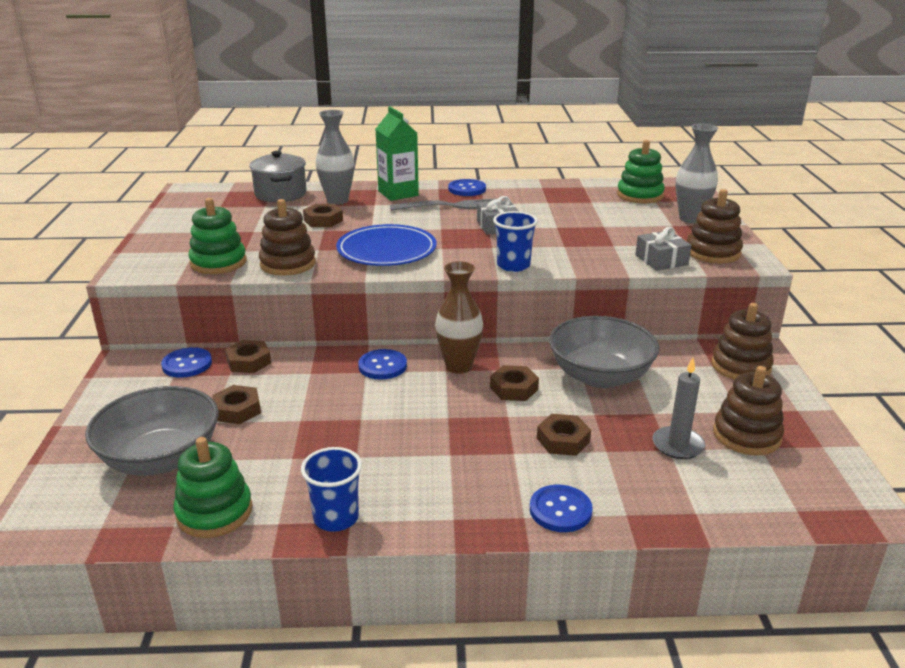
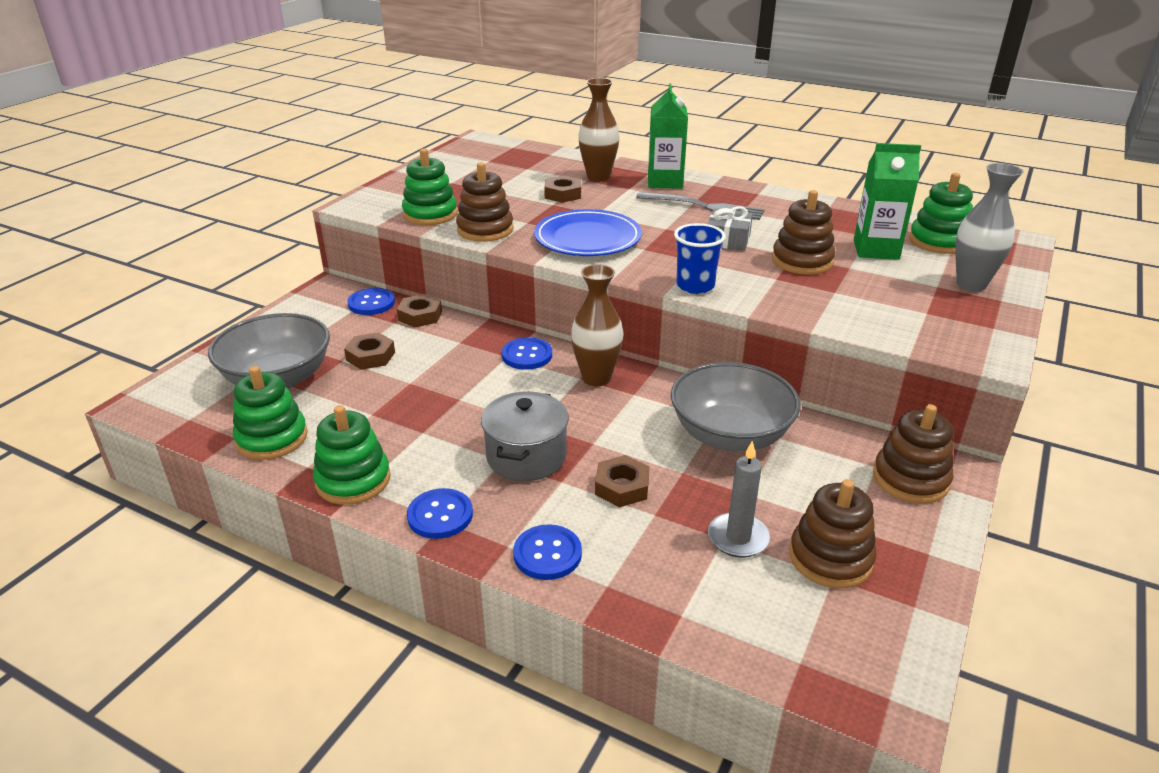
camera: 30 degrees right, 5 degrees up
grey pot [249,151,307,202] -> grey pot moved to [481,391,569,481]
blue cup [301,447,362,532] -> green stacking toy [313,405,391,505]
grey vase [316,110,354,205] -> brown vase [578,78,620,181]
blue button [448,179,486,196] -> blue button moved to [407,488,473,539]
brown nut [490,365,539,401] -> none
grey gift [635,227,692,271] -> none
brown stacking toy [687,189,743,264] -> brown stacking toy moved to [772,190,835,275]
none -> green carton [854,143,921,260]

